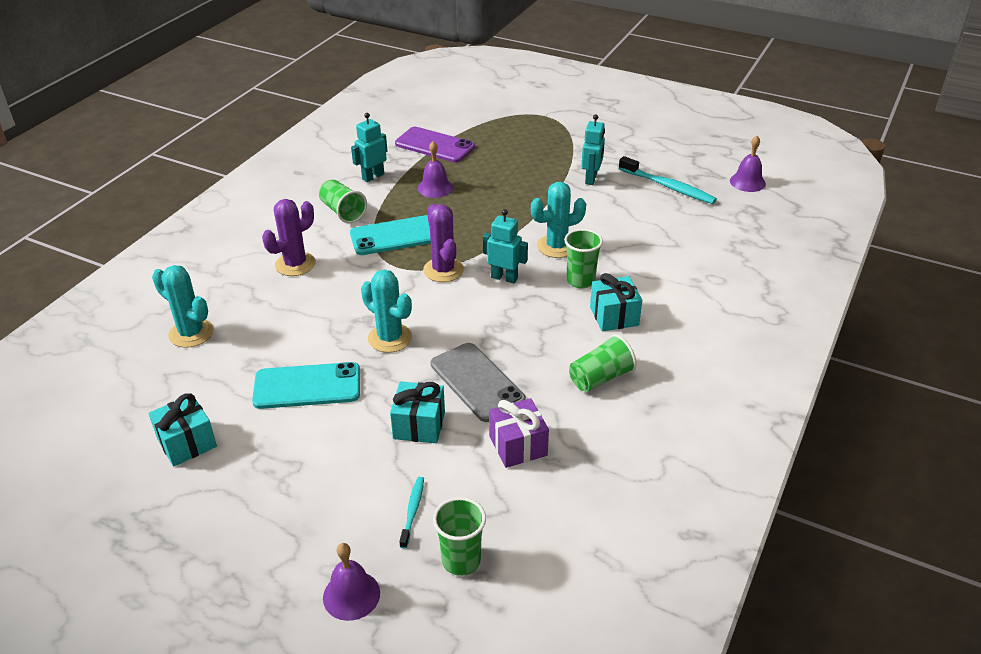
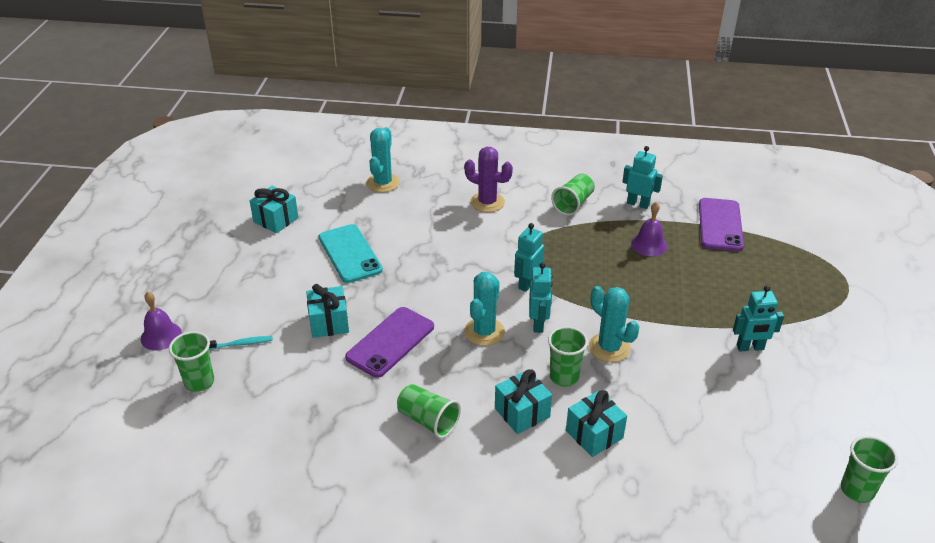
camera: 70 degrees right, 0 degrees up
turquoise phone [350,215,431,255] -> none
turquoise cactus [361,270,412,353] -> turquoise cactus moved to [464,272,505,346]
purple cactus [423,204,464,282] -> turquoise robot [514,223,544,292]
grey phone [431,343,526,422] -> purple phone [345,307,434,378]
purple gift [489,398,549,468] -> none
turquoise toothbrush [619,156,717,204] -> none
purple bell [730,136,766,192] -> green cup [841,436,898,503]
none -> turquoise gift [566,390,627,457]

